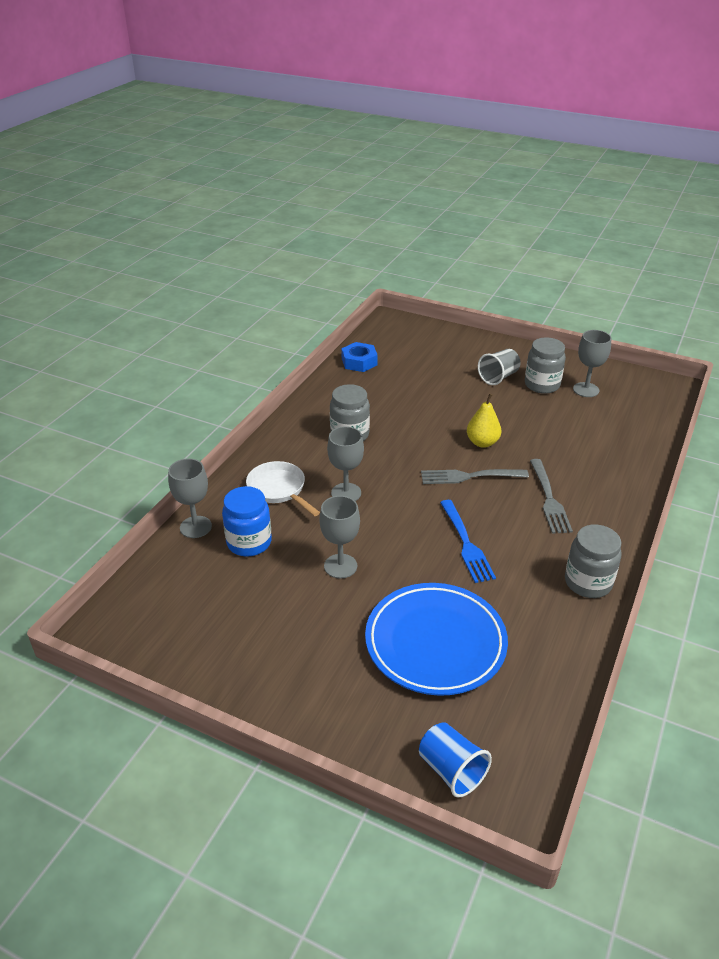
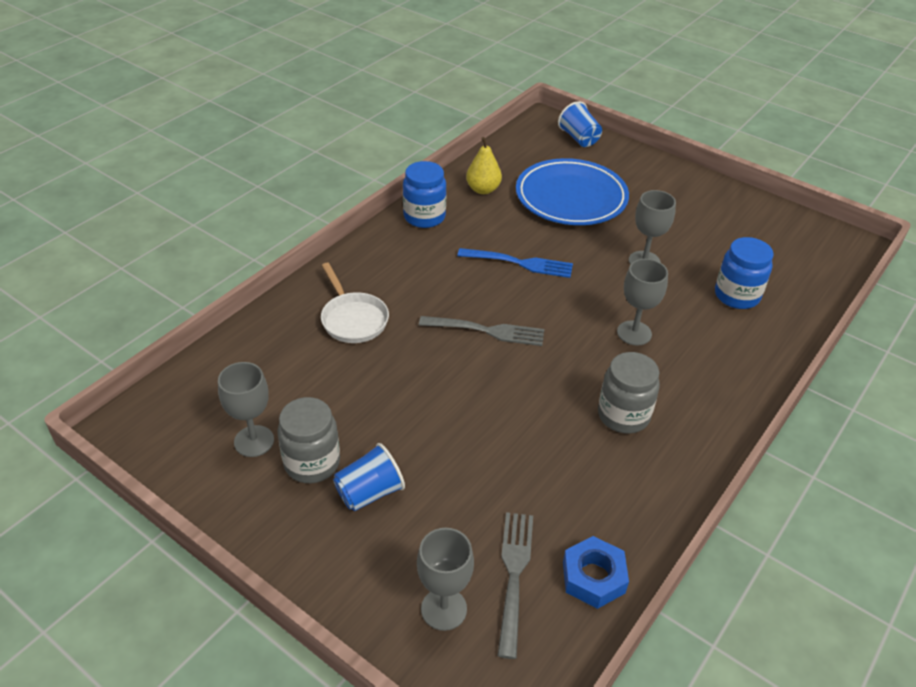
camera: 170 degrees left, 5 degrees up
grey goblet [168,459,212,538] -> grey goblet moved to [417,528,474,631]
white pan [246,461,320,516] -> white pan moved to [321,263,389,343]
blue fork [440,500,496,583] -> blue fork turned 105 degrees clockwise [457,248,573,278]
yellow pear [467,393,501,448] -> yellow pear moved to [466,137,502,194]
grey cup [478,349,520,385] -> blue cup [333,443,405,511]
grey fork [530,459,573,534] -> grey fork moved to [497,512,533,659]
grey jar [565,524,621,598] -> blue jar [403,161,446,228]

